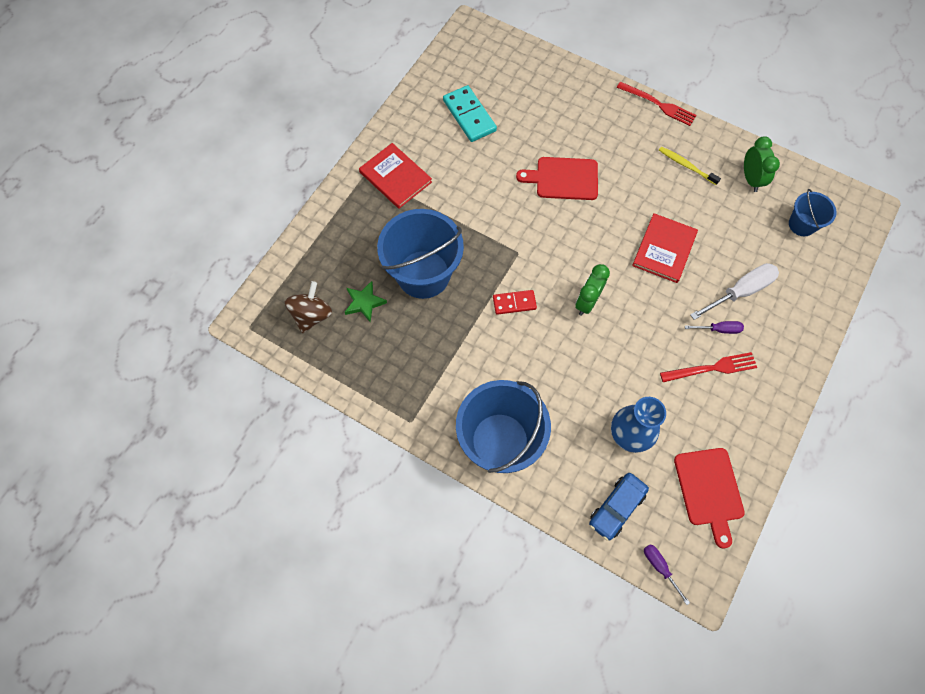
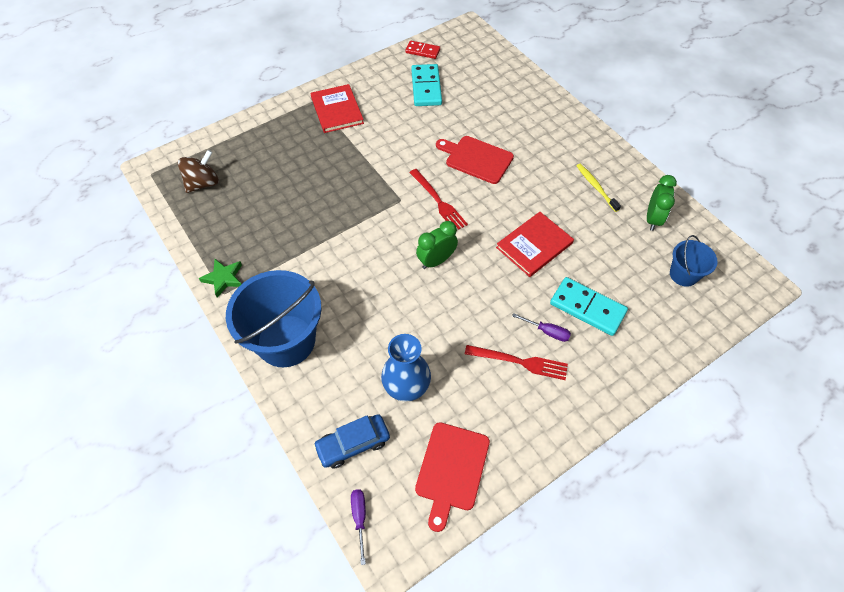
camera: 25 degrees right, 10 degrees down
green star [345,281,387,322] -> green star moved to [199,259,242,298]
blue bucket [377,209,464,299] -> none
red domino [493,290,537,315] -> red domino moved to [405,41,440,59]
red fork [617,82,697,126] -> red fork moved to [409,169,468,230]
white screwdriver [690,263,779,320] -> turquoise domino [550,277,628,336]

